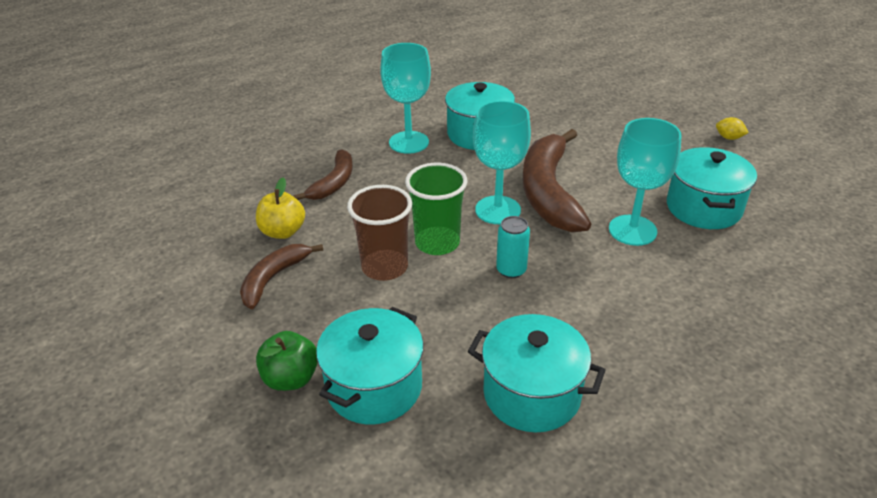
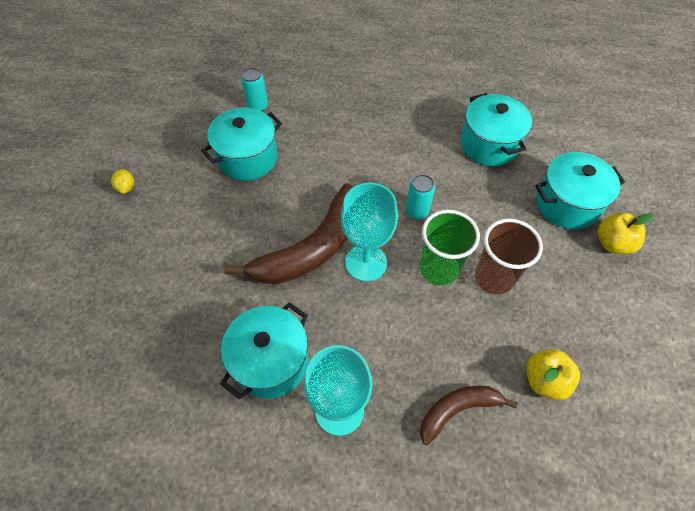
camera: 135 degrees left, 20 degrees up
brown banana [240,244,323,309] -> none
green apple [256,331,318,391] -> yellow apple [598,212,654,254]
turquoise goblet [609,118,682,246] -> none
none -> turquoise can [241,68,268,111]

